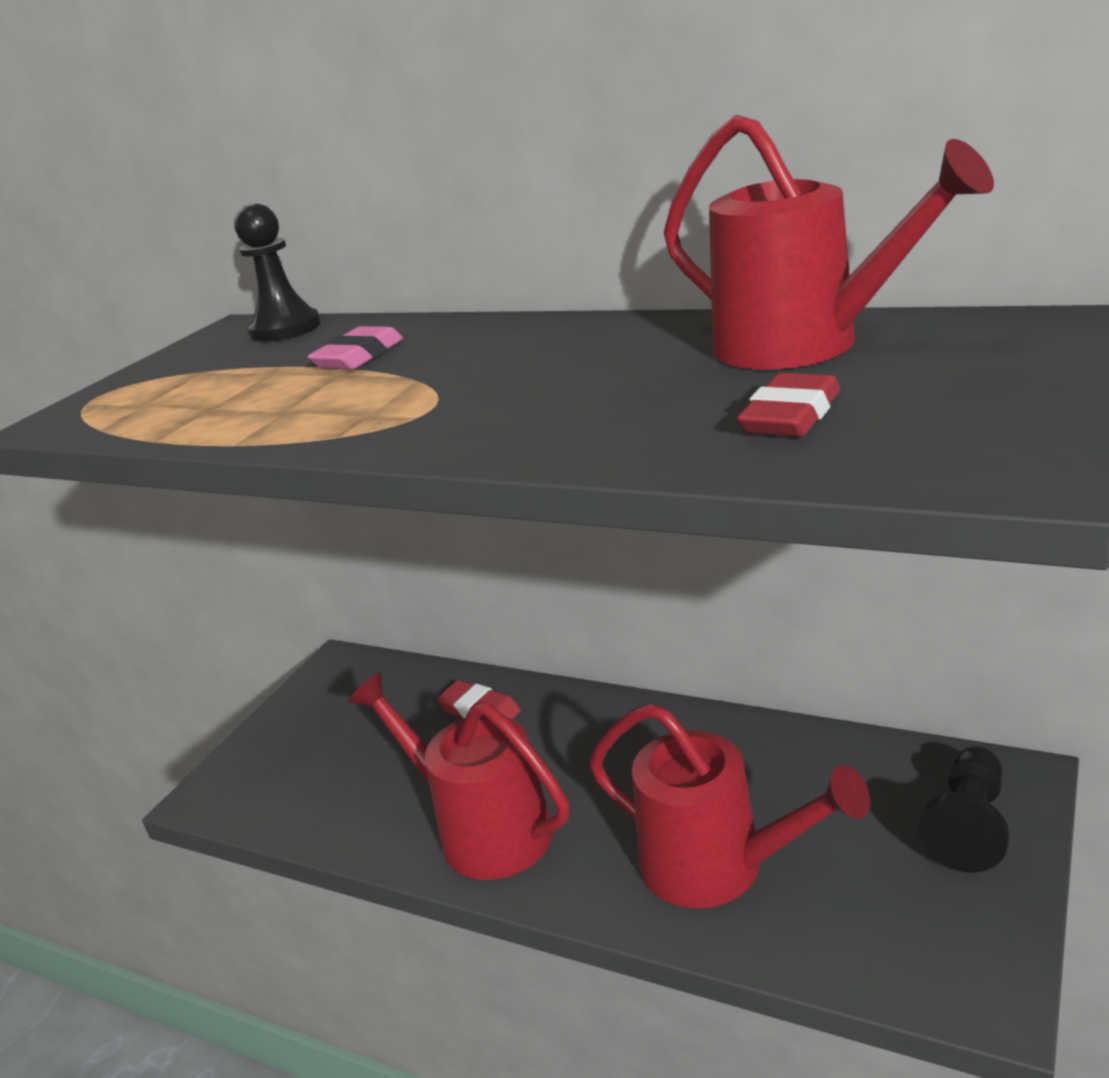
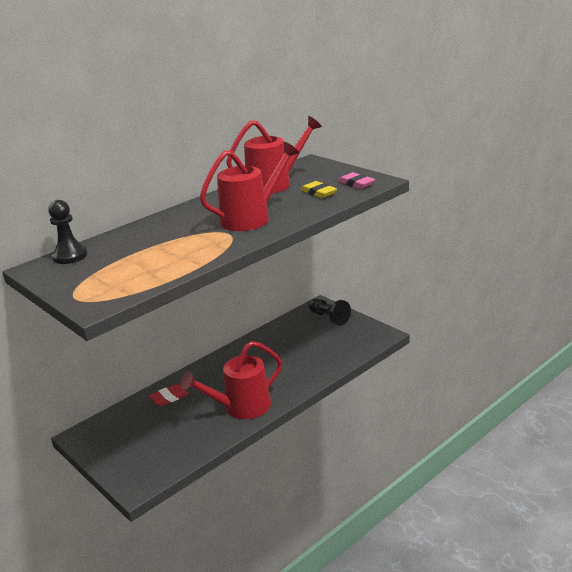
camera: 70 degrees left, 0 degrees up
pink eraser [307,326,403,370] -> pink eraser moved to [338,172,375,189]
red watering can [589,703,871,908] -> red watering can moved to [200,142,299,231]
red eraser [737,373,840,437] -> yellow eraser [301,181,337,198]

